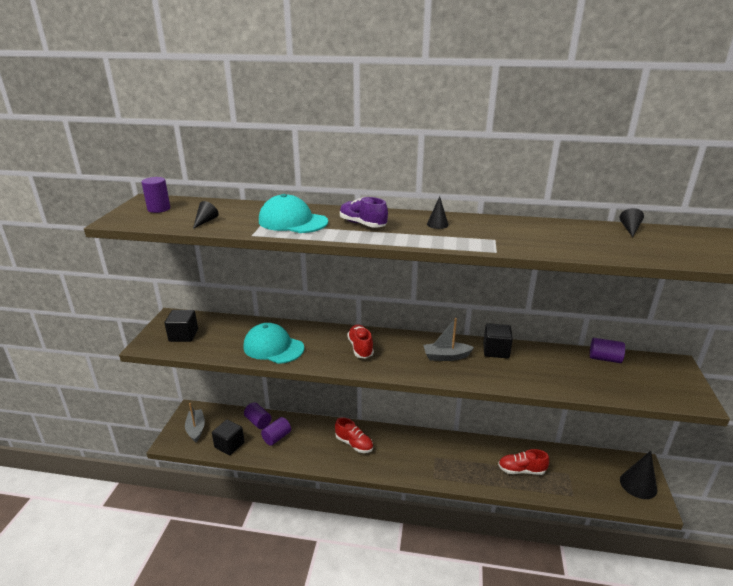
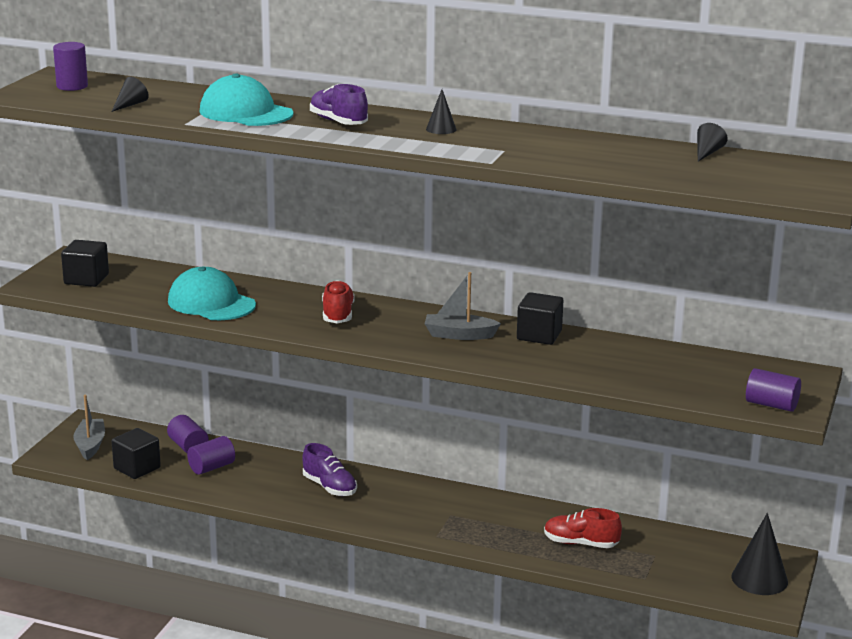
camera: 10 degrees right, 5 degrees down
red shoe [335,417,373,453] -> purple shoe [302,443,357,496]
purple cylinder [590,338,625,363] -> purple cylinder moved to [746,368,801,412]

